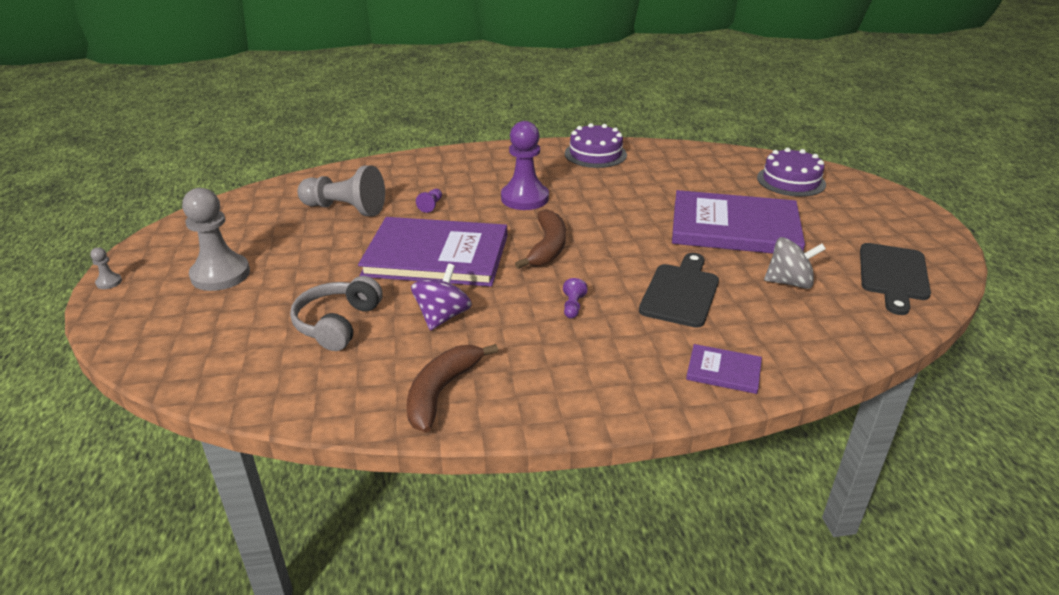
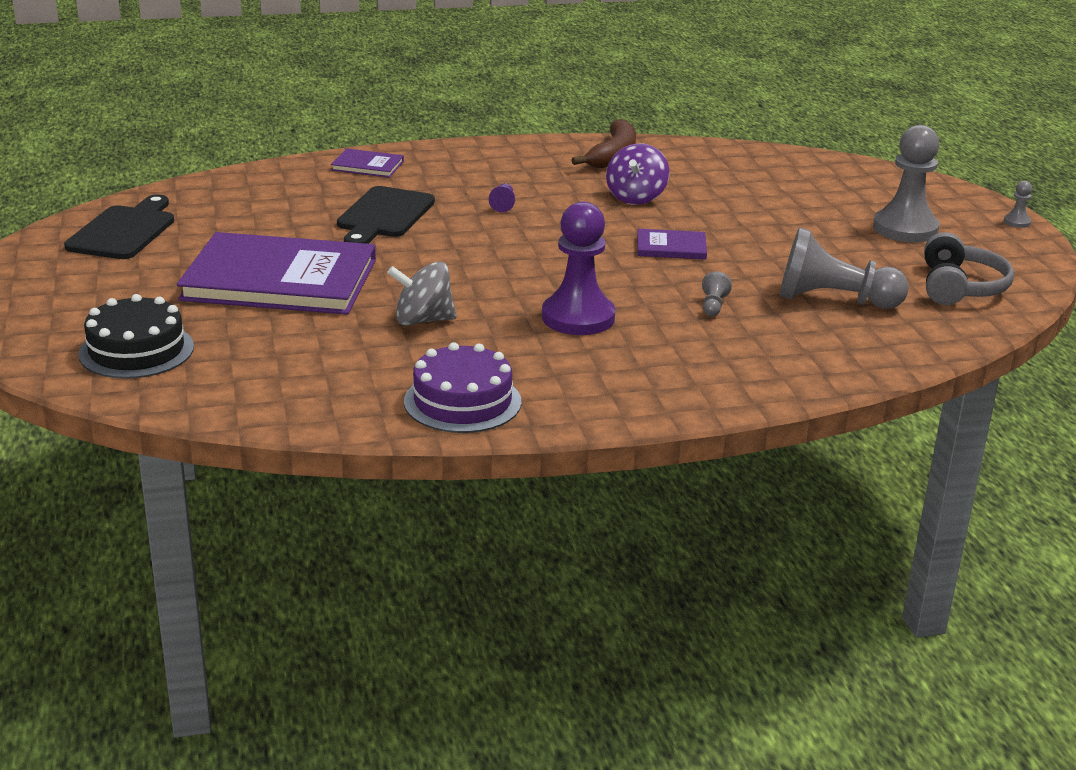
camera: 175 degrees right, 5 degrees down
grey headphones [290,276,383,351] -> grey headphones moved to [924,232,1014,305]
purple book [358,217,507,287] -> purple book [637,229,707,259], size x0.43
purple pawn [416,189,442,213] -> grey pawn [702,271,732,316]
brown banana [515,209,566,269] -> none
purple cake [757,148,826,197] -> black cake [78,294,194,379]
grey spinning top [764,237,826,289] -> grey spinning top moved to [387,261,457,326]

